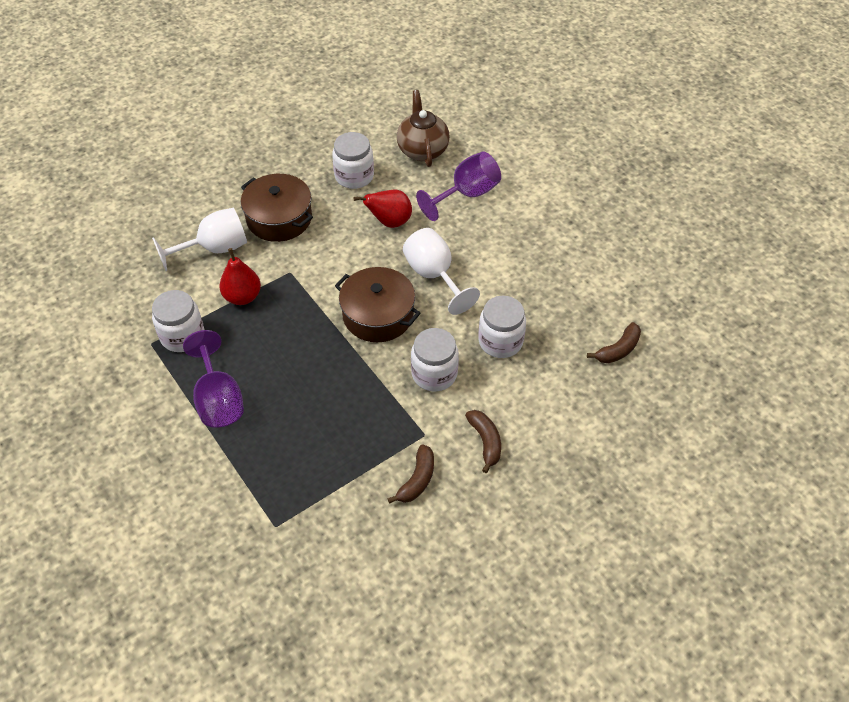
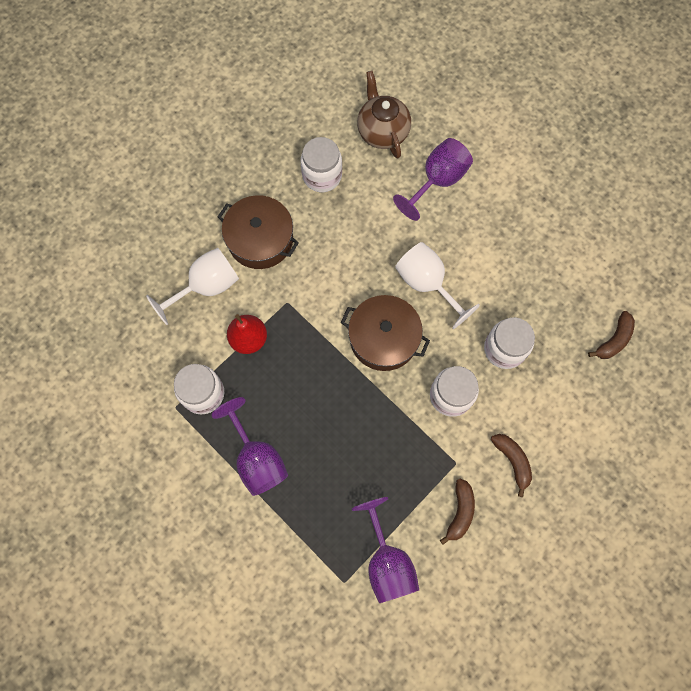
camera: 10 degrees left, 20 degrees up
red pear [353,190,412,228] -> none
none -> purple goblet [352,497,419,603]

